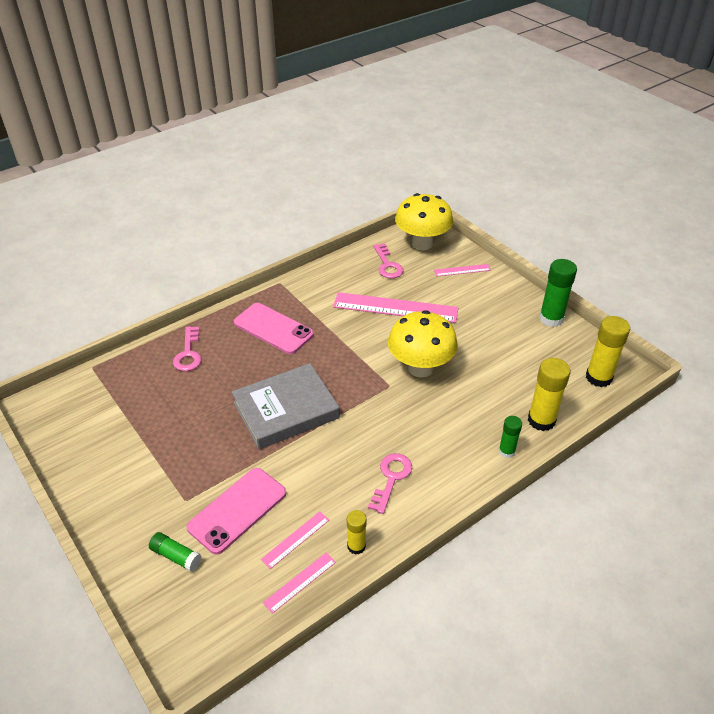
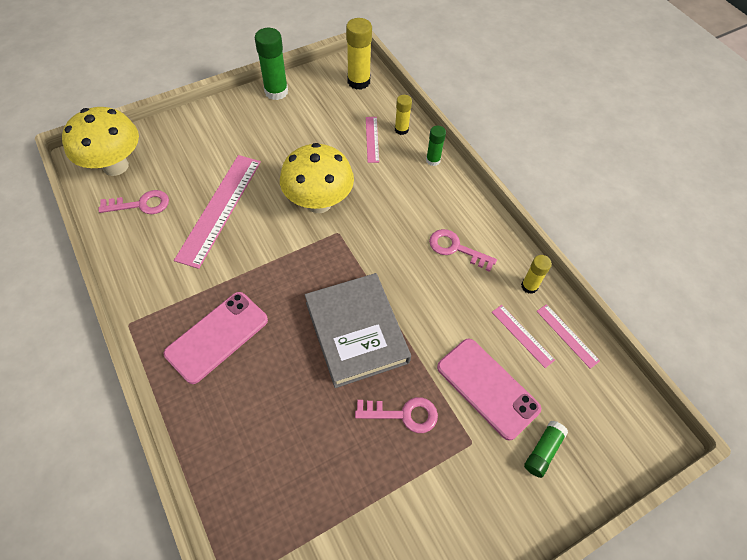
camera: 85 degrees left, 15 degrees up
pink key [173,326,201,371] -> pink key moved to [355,397,438,433]
pink ruler [434,264,491,277] -> pink ruler moved to [366,117,379,163]
yellow glue stick [528,358,571,431] -> yellow glue stick [395,95,412,135], size x0.58

